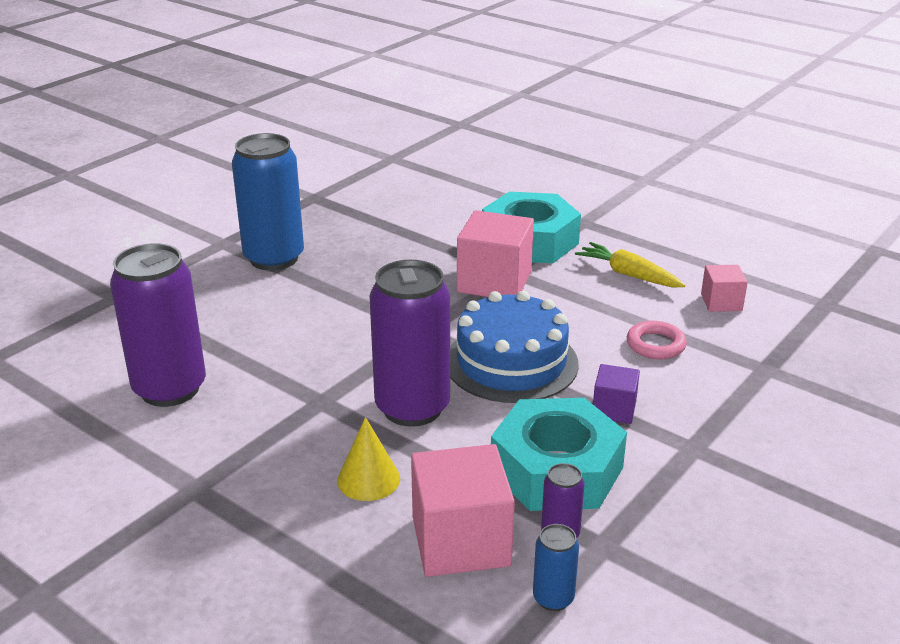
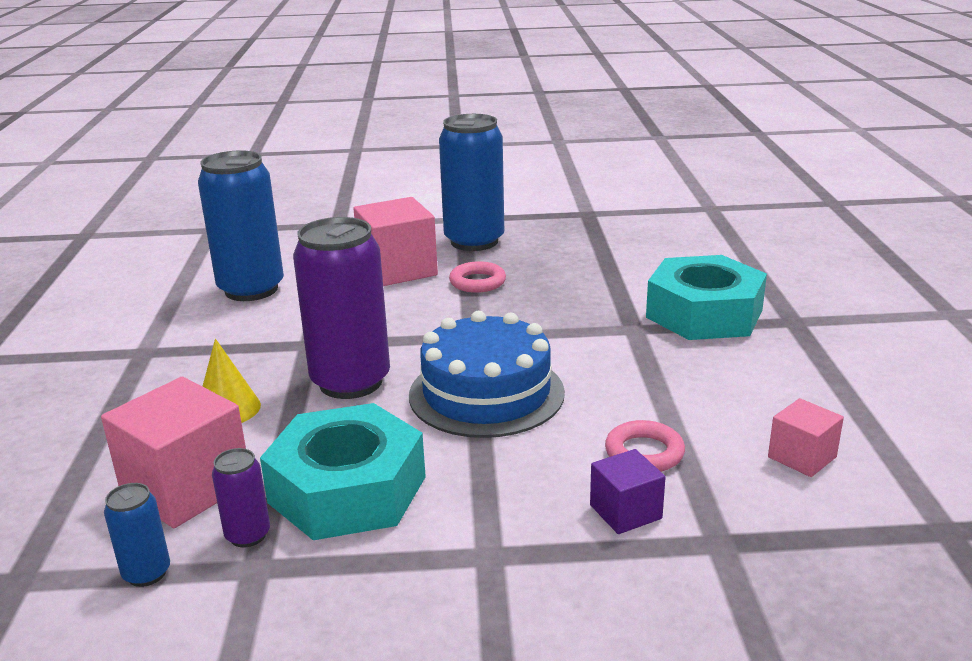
camera: 50 degrees right, 5 degrees down
purple can [110,243,206,407] -> blue can [198,150,284,301]
pink cube [457,210,534,297] -> pink cube moved to [353,197,438,286]
yellow carrot [575,242,686,287] -> none
purple cube [593,364,640,424] -> purple cube moved to [590,449,666,534]
none -> pink ring [449,261,506,293]

